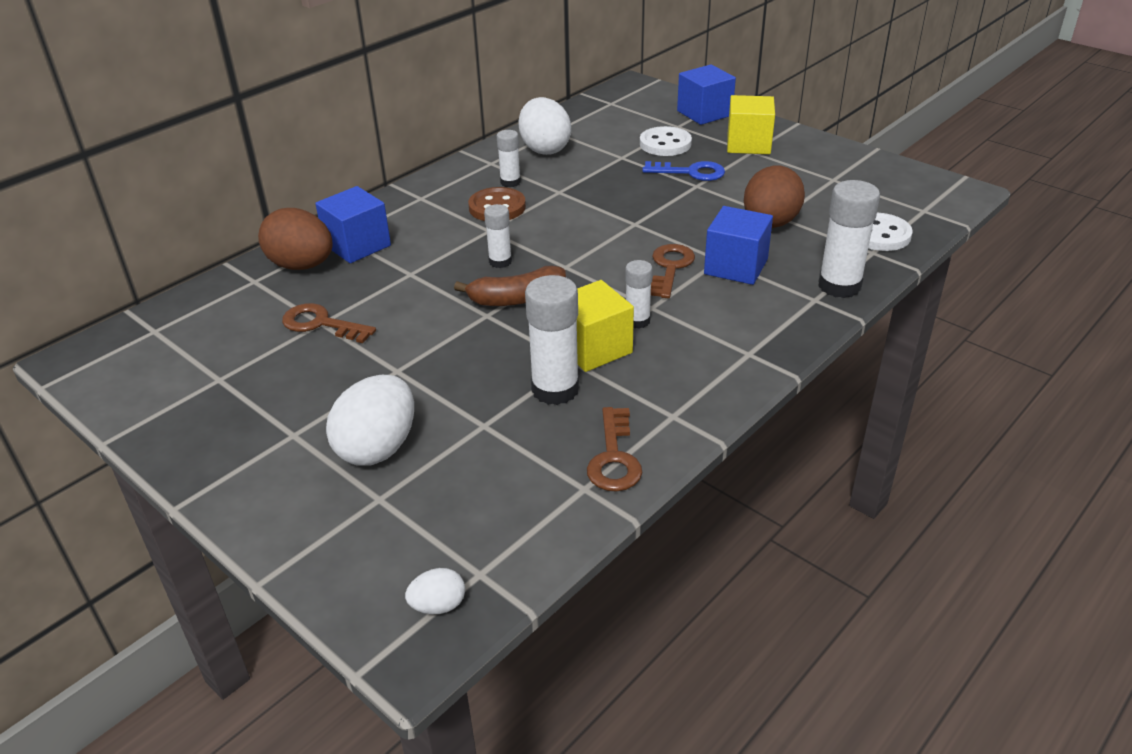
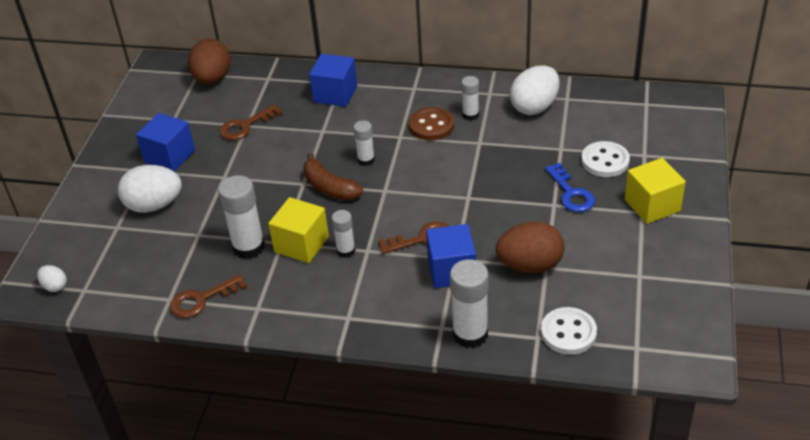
camera: 60 degrees right, 5 degrees up
brown egg [258,208,333,270] -> brown egg moved to [188,39,231,84]
brown key [282,303,376,343] -> brown key turned 120 degrees counterclockwise [220,104,282,140]
blue cube [677,64,736,125] -> blue cube moved to [136,113,195,172]

